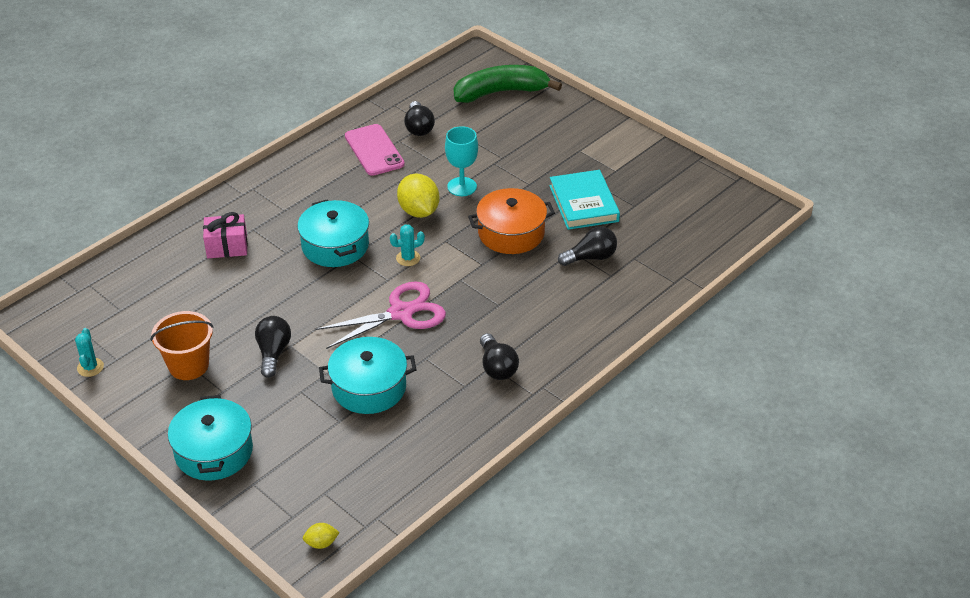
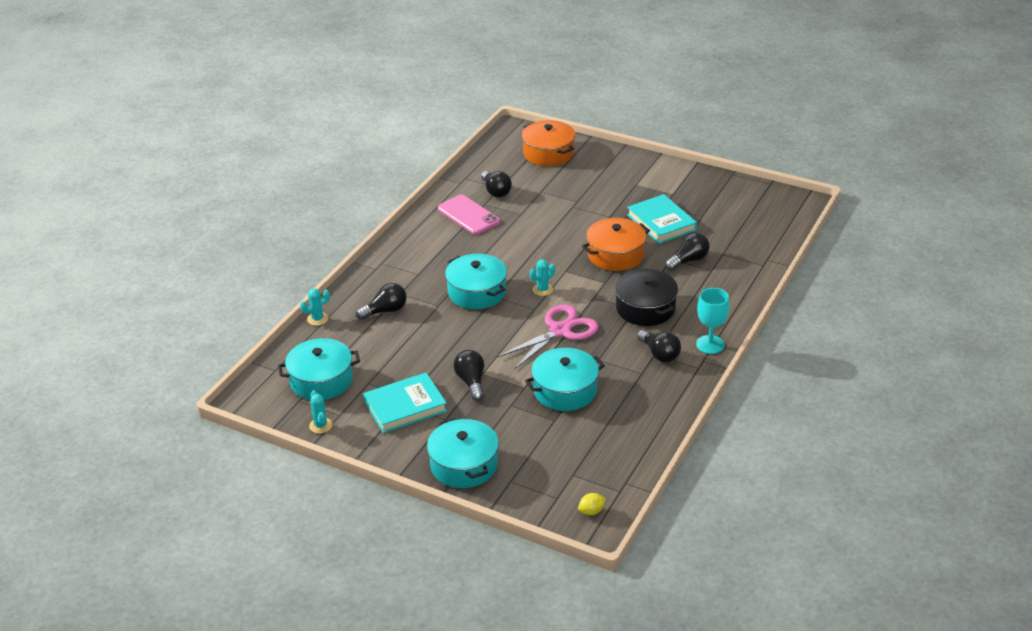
camera: 15 degrees left, 5 degrees down
orange bucket [151,311,214,380] -> turquoise book [363,373,447,433]
pink gift [203,212,248,258] -> black light bulb [356,283,407,320]
yellow lemon [397,174,439,218] -> none
turquoise goblet [445,126,478,196] -> turquoise goblet moved to [696,288,730,354]
green banana [454,65,562,103] -> orange pot [522,120,575,166]
none -> turquoise pot [278,338,360,400]
none -> turquoise cactus [300,288,330,326]
none -> black pot [615,269,678,326]

